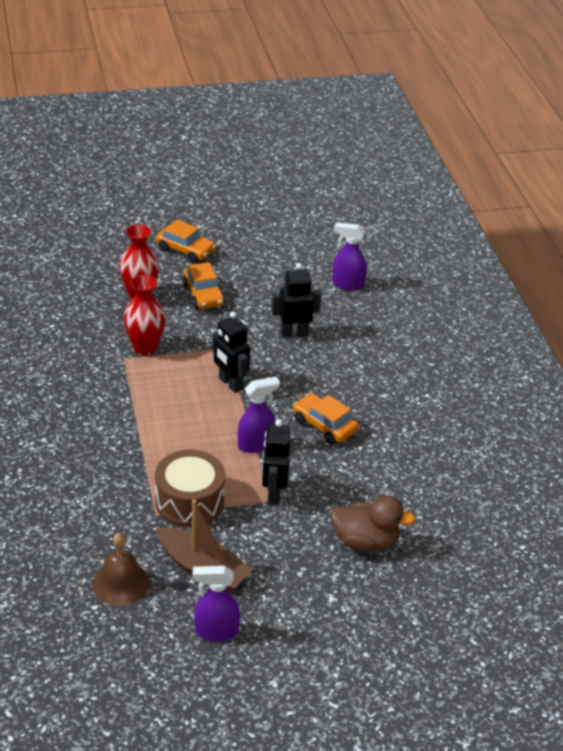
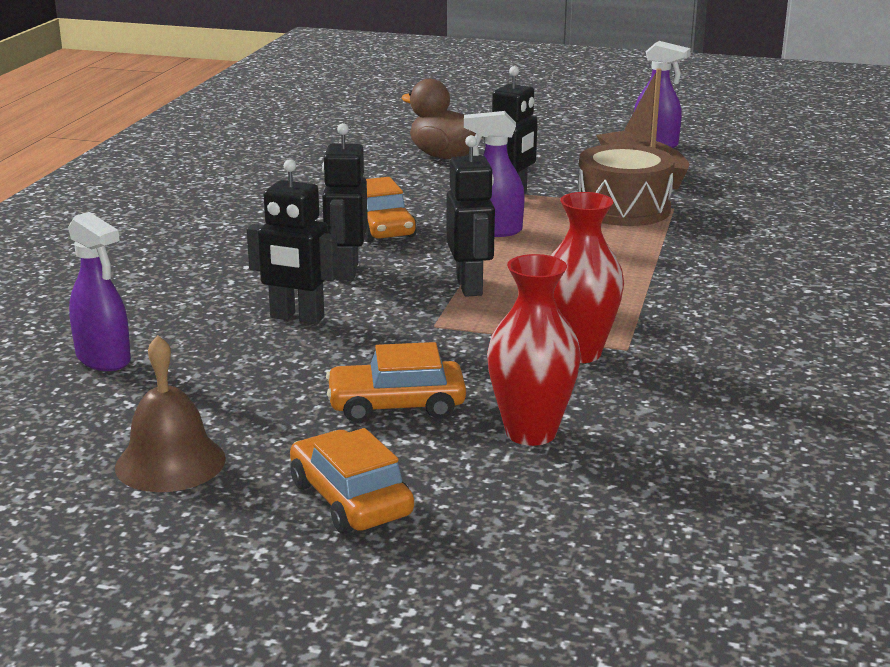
camera: 150 degrees left, 15 degrees down
brown bell [92,533,150,606] -> brown bell moved to [115,335,226,492]
orange car [183,262,225,309] -> orange car turned 105 degrees counterclockwise [326,342,466,423]
none -> black robot [322,123,368,281]

